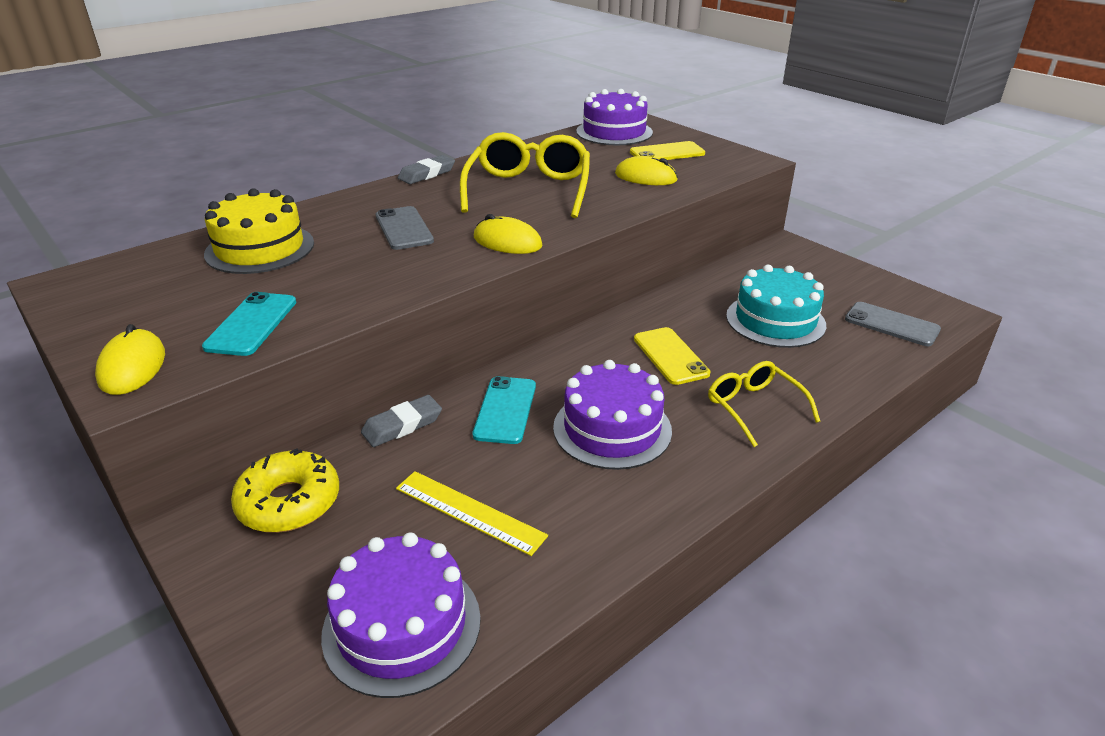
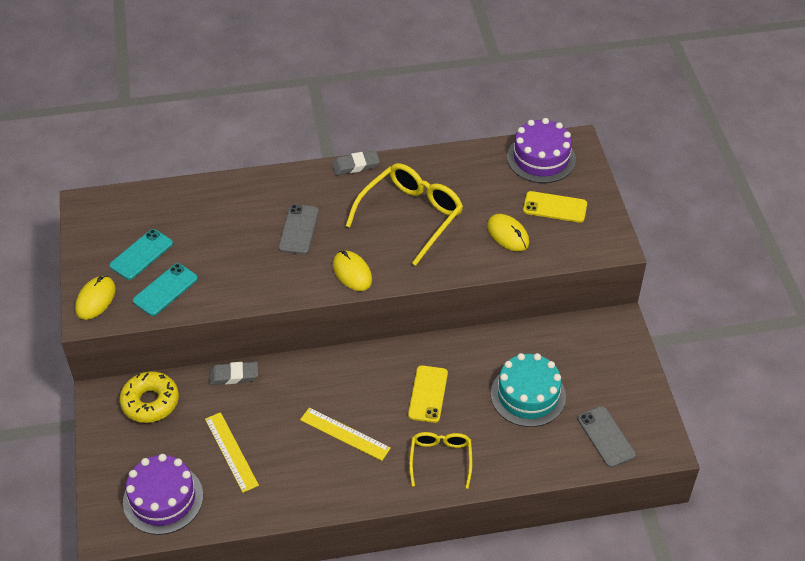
camera: 30 degrees right, 15 degrees up
yellow cake [204,188,314,274] -> none
turquoise phone [473,376,536,444] -> turquoise phone moved to [110,229,173,280]
purple cake [553,360,672,470] -> yellow ruler [300,408,391,461]

